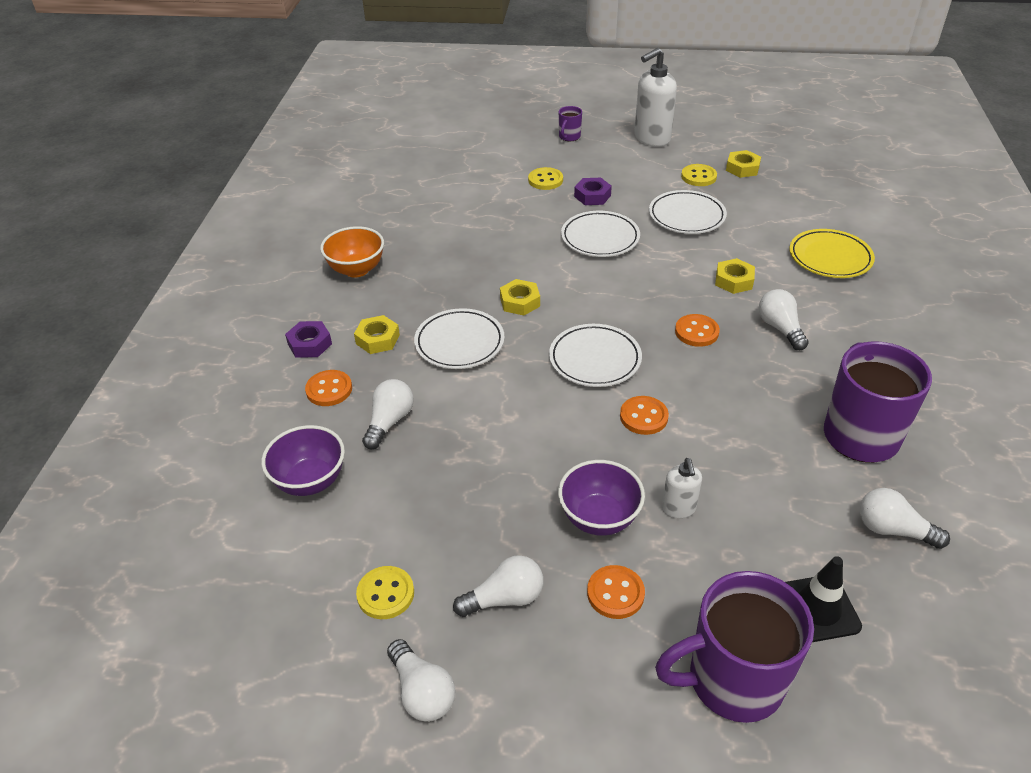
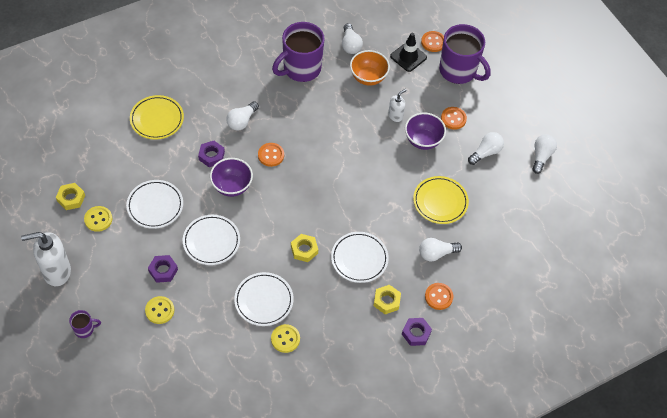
camera: 130 degrees left, 15 degrees up
purple bowl [261,425,345,496] -> purple bowl moved to [210,158,253,197]
orange bowl [320,226,384,278] -> orange bowl moved to [350,50,390,86]
yellow button [356,566,414,619] -> yellow button moved to [271,324,300,353]
white light bulb [453,555,543,617] -> white light bulb turned 105 degrees clockwise [468,132,504,165]
white plate [549,324,642,387] -> white plate moved to [234,272,294,326]
orange button [620,396,669,435] -> orange button moved to [421,31,444,52]
white soap dispenser [634,48,677,147] -> white soap dispenser turned 150 degrees clockwise [21,232,71,286]
yellow nut [715,258,755,294] -> purple nut [198,141,225,167]
none -> yellow plate [413,176,469,224]

